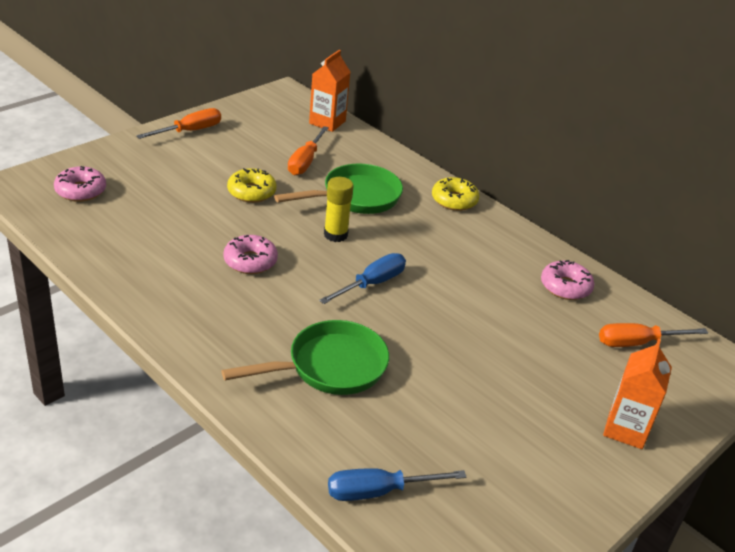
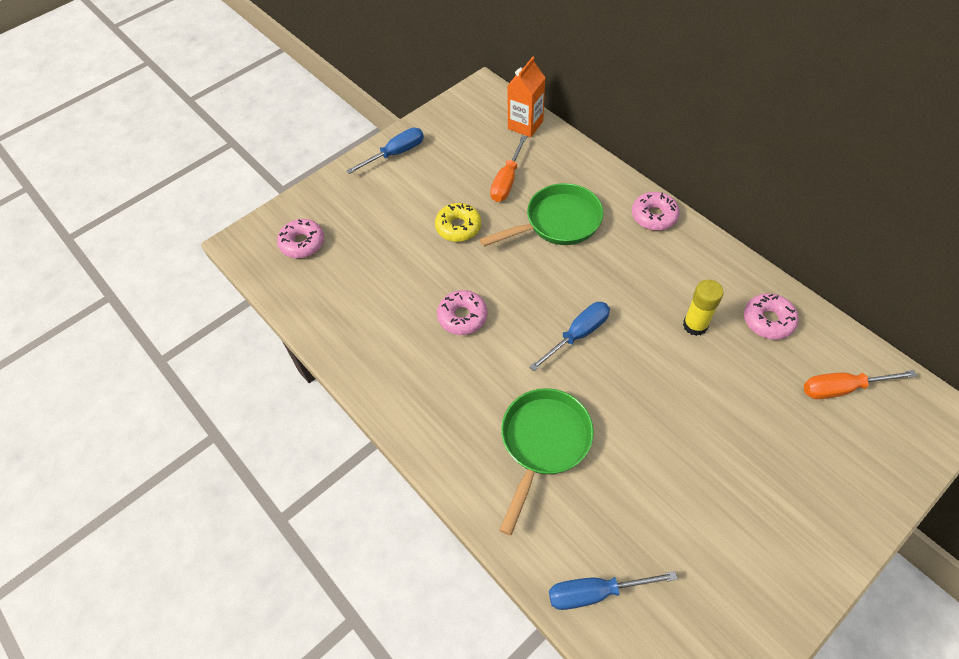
camera: 10 degrees right, 20 degrees up
orange screwdriver [136,108,221,139] -> blue screwdriver [346,128,424,174]
green pan [221,320,389,395] -> green pan turned 45 degrees counterclockwise [500,388,594,535]
yellow glue stick [324,177,354,242] -> yellow glue stick moved to [683,280,724,336]
yellow donut [432,177,479,211] -> pink donut [632,192,680,231]
orange carton [603,339,672,449] -> none

